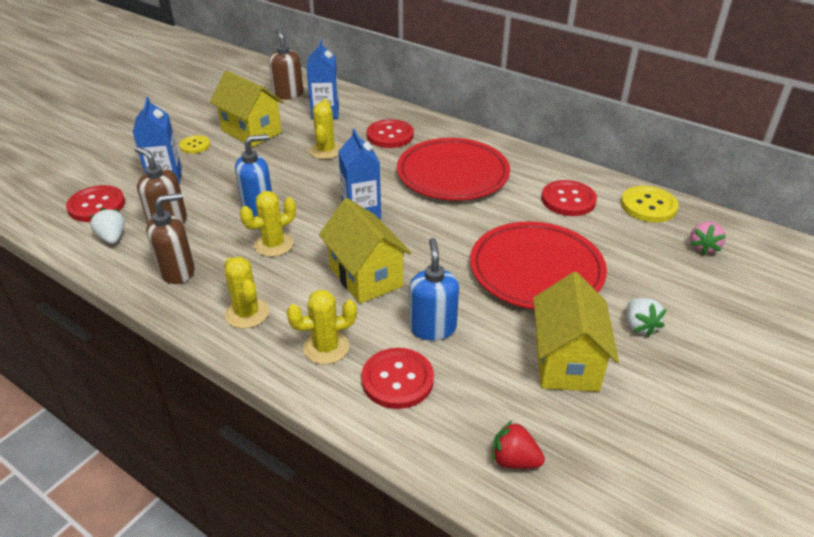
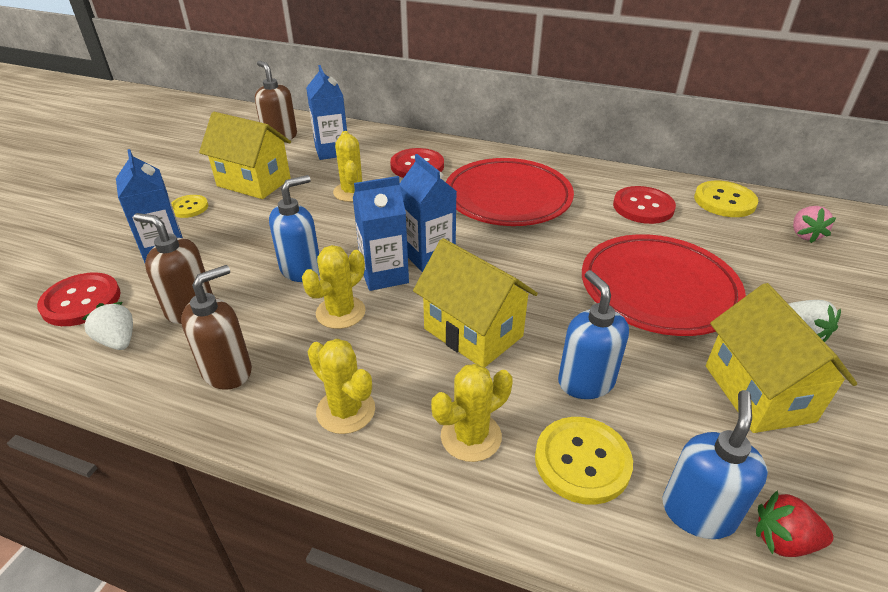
camera: 15 degrees left, 0 degrees up
red button [361,348,434,409] -> yellow button [535,417,633,505]
none -> blue carton [353,176,409,291]
none -> blue soap dispenser [663,390,768,539]

